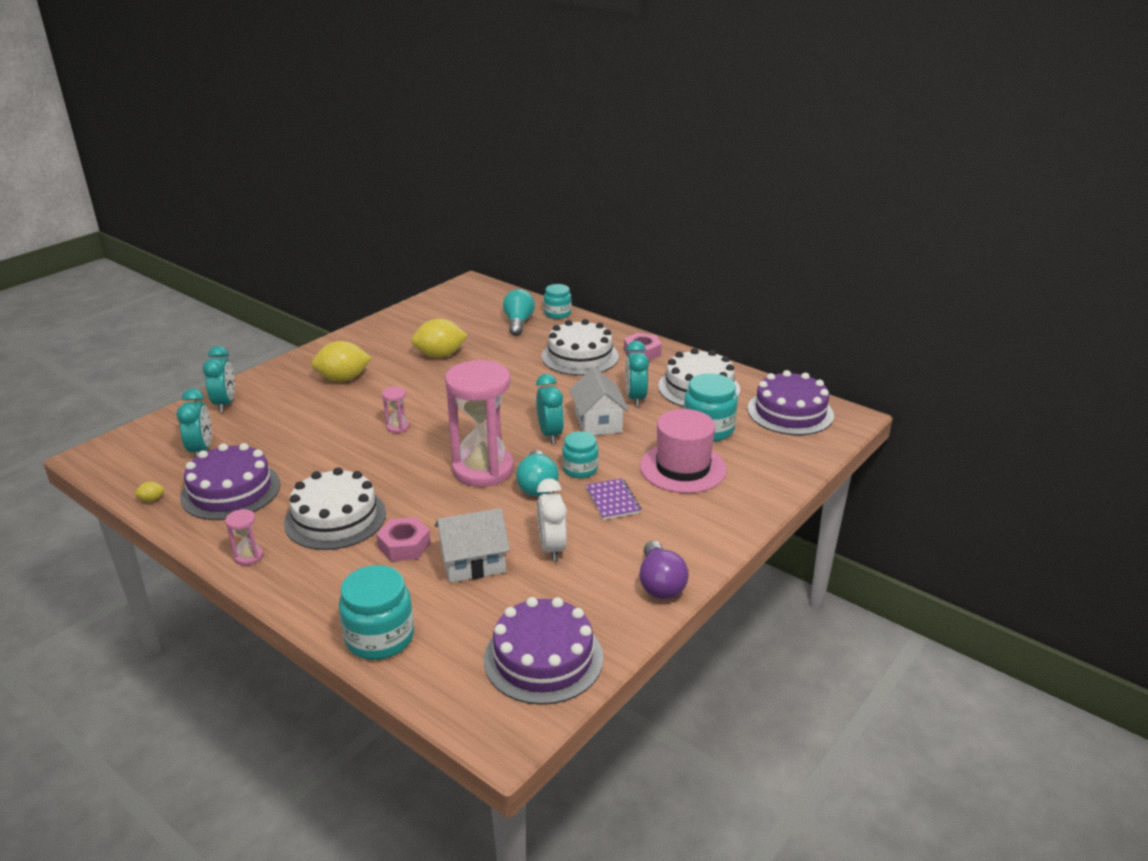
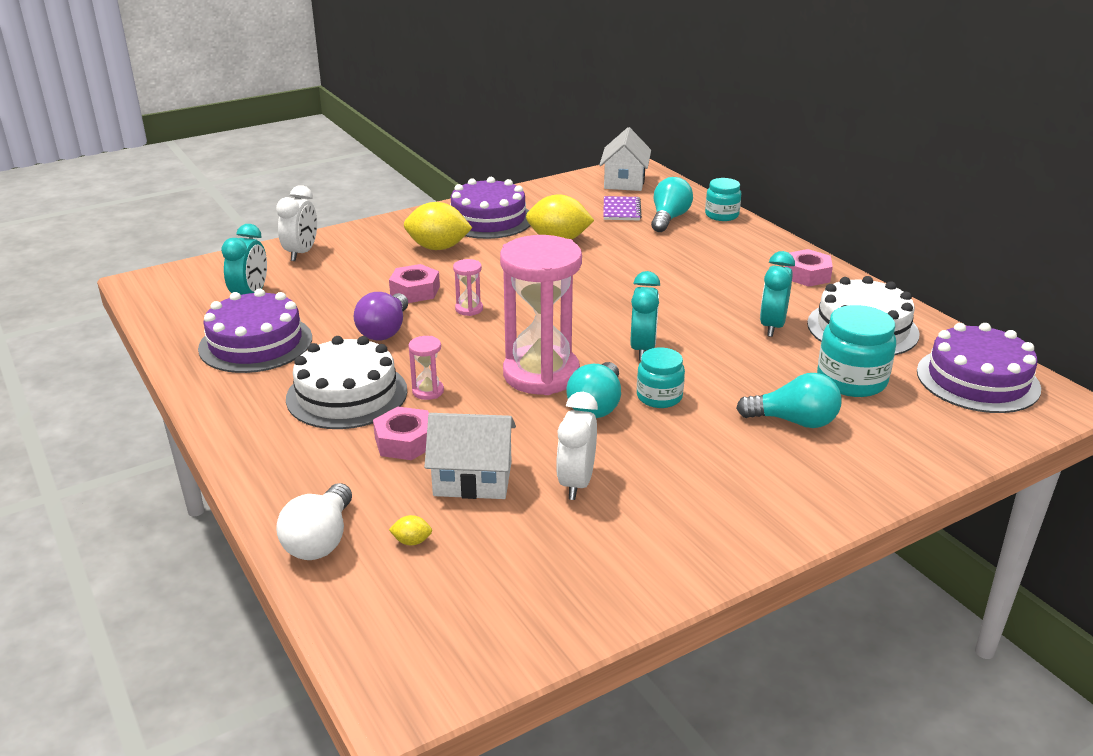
camera: 20 degrees right, 0 degrees up
yellow lemon [134,482,165,502] -> yellow lemon moved to [389,515,432,545]
turquoise clock [203,346,235,412] -> white clock [276,185,317,261]
pink hourglass [225,509,263,565] -> pink hourglass moved to [409,336,444,400]
turquoise jar [339,565,414,660] -> white light bulb [276,483,352,560]
purple cake [484,597,603,705] -> purple cake moved to [450,177,530,239]
white cake [542,319,619,376] -> none
white house [570,367,629,436] -> white house moved to [599,127,651,191]
purple notebook [586,478,641,520] -> purple notebook moved to [603,196,642,220]
purple light bulb [639,541,689,599] -> purple light bulb moved to [354,292,408,341]
pink hat [640,409,727,493] -> turquoise light bulb [736,373,842,428]
none -> pink nut [389,264,440,303]

